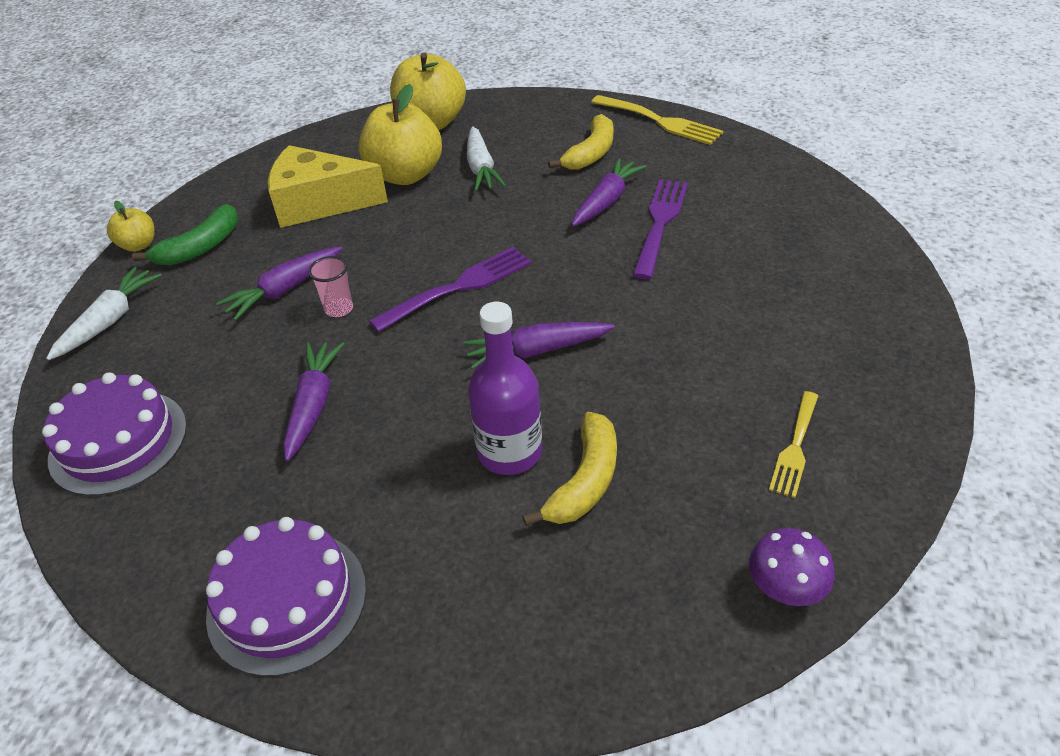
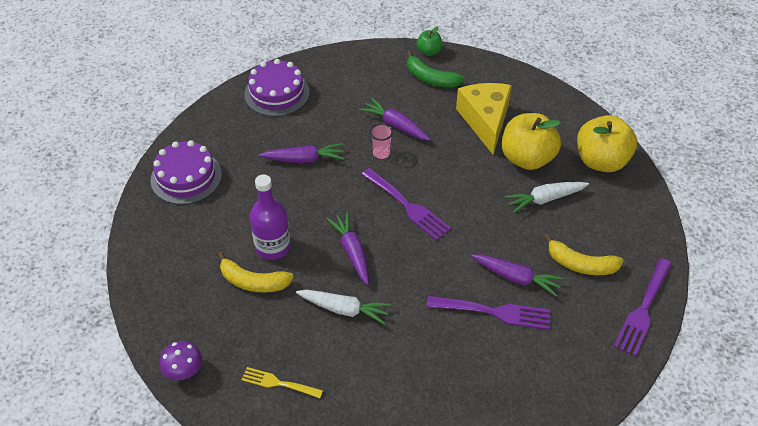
camera: 80 degrees right, 5 degrees up
white carrot [46,267,162,360] -> white carrot moved to [296,290,391,325]
yellow apple [107,201,155,252] -> green apple [416,26,443,56]
yellow fork [591,95,724,145] -> purple fork [614,258,672,357]

